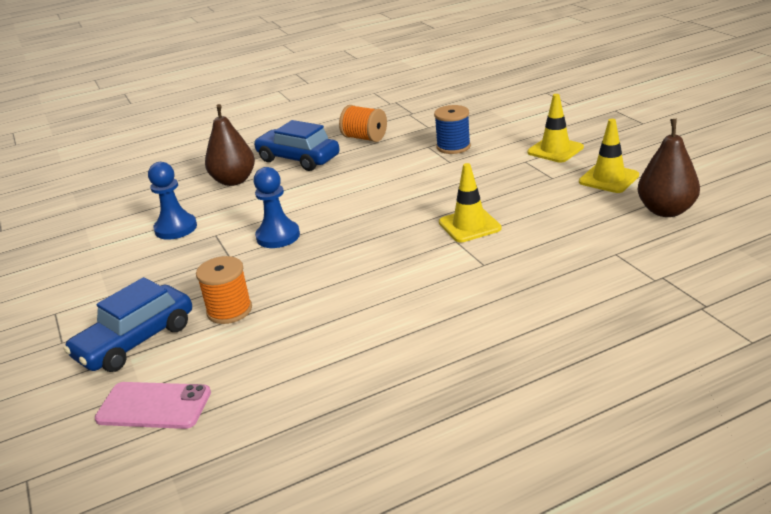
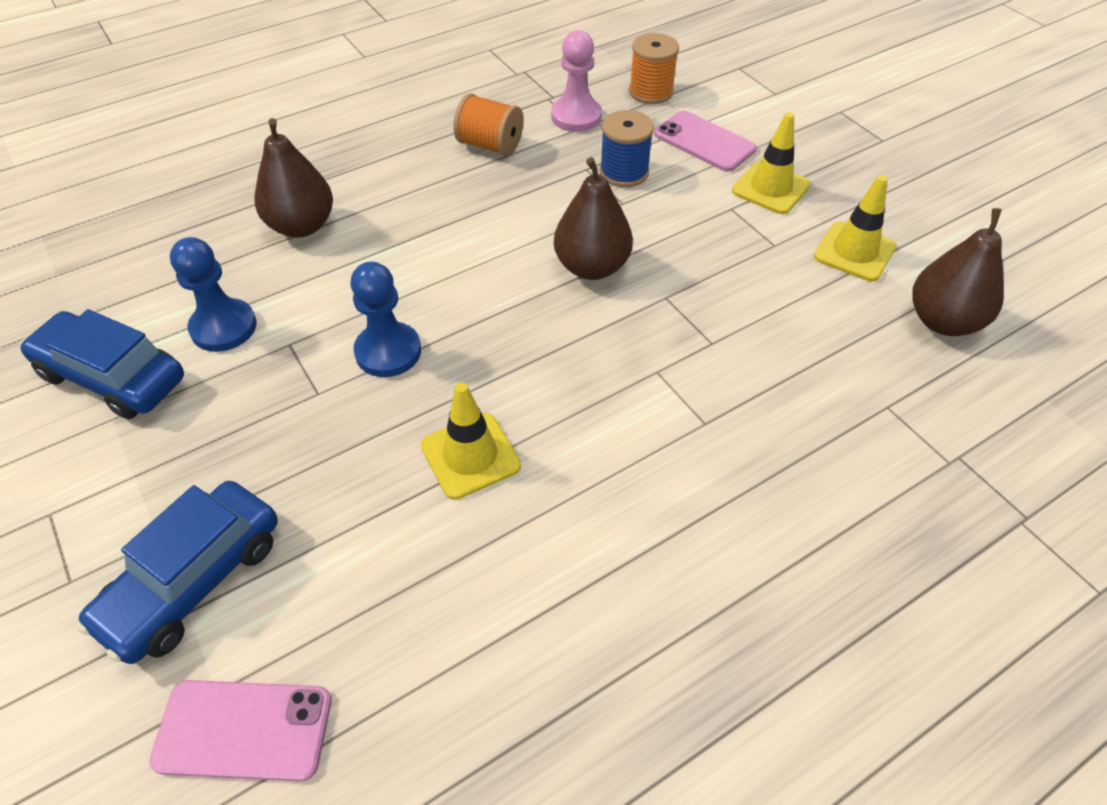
camera: 10 degrees left, 20 degrees up
orange spool [196,256,252,324] -> orange spool moved to [629,33,679,104]
blue car [253,120,340,171] -> blue car moved to [20,309,184,419]
yellow traffic cone [439,163,502,242] -> yellow traffic cone moved to [421,382,521,500]
none -> pink pawn [551,30,602,132]
none -> brown pear [554,157,633,280]
none -> pink phone [654,111,757,172]

